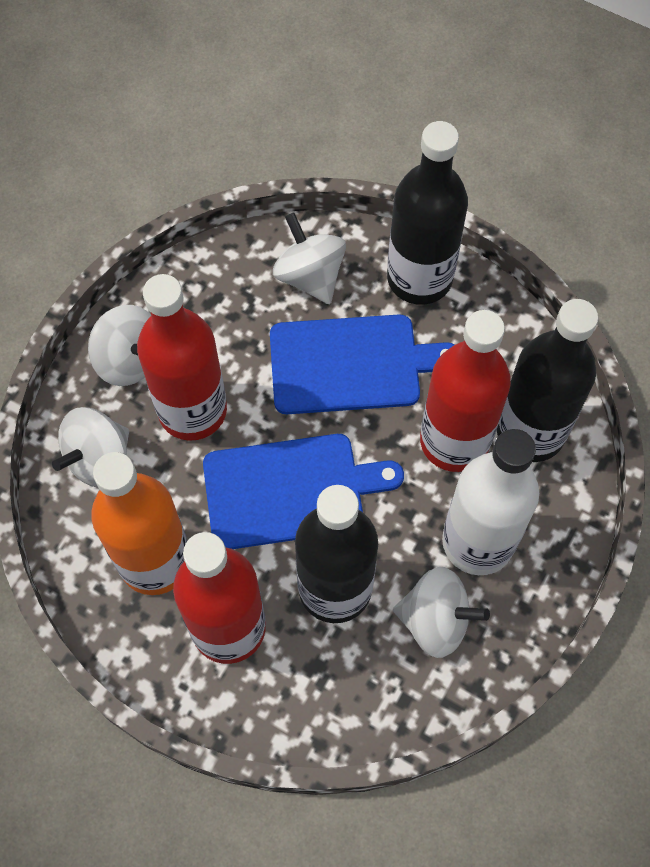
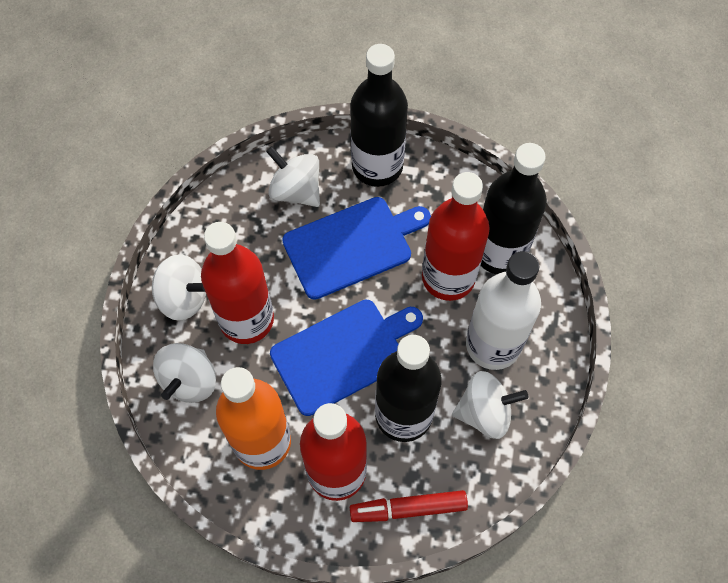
camera: 20 degrees left, 0 degrees up
none -> red marker [350,490,468,522]

